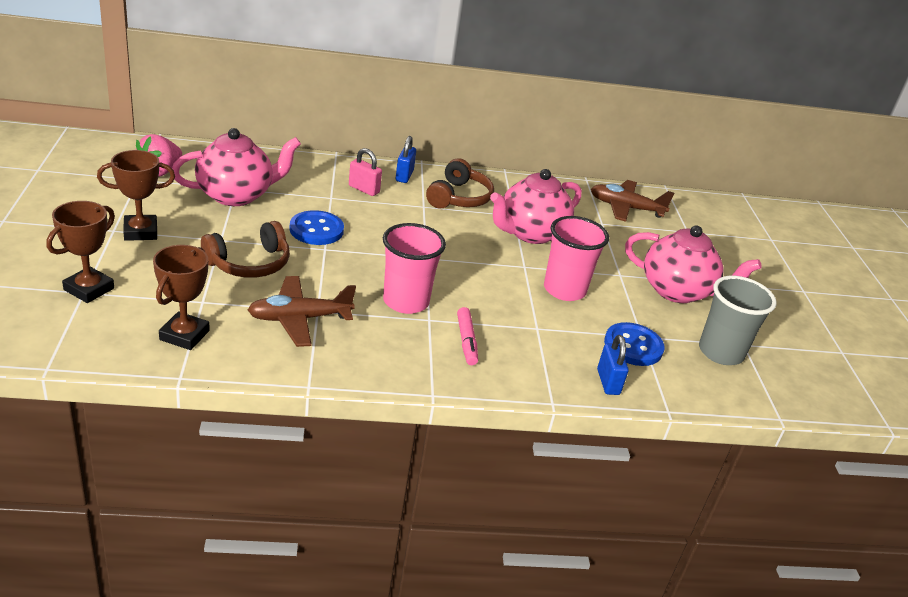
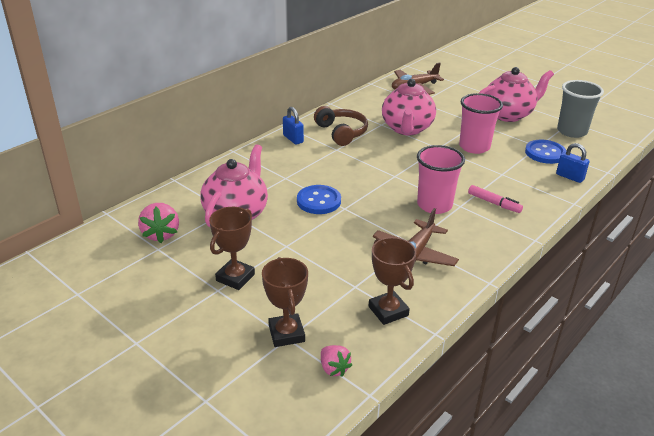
camera: 40 degrees left, 0 degrees up
brown headphones [201,221,290,278] -> none
pink padlock [349,148,382,196] -> none
none -> pink strawberry [321,345,352,377]

